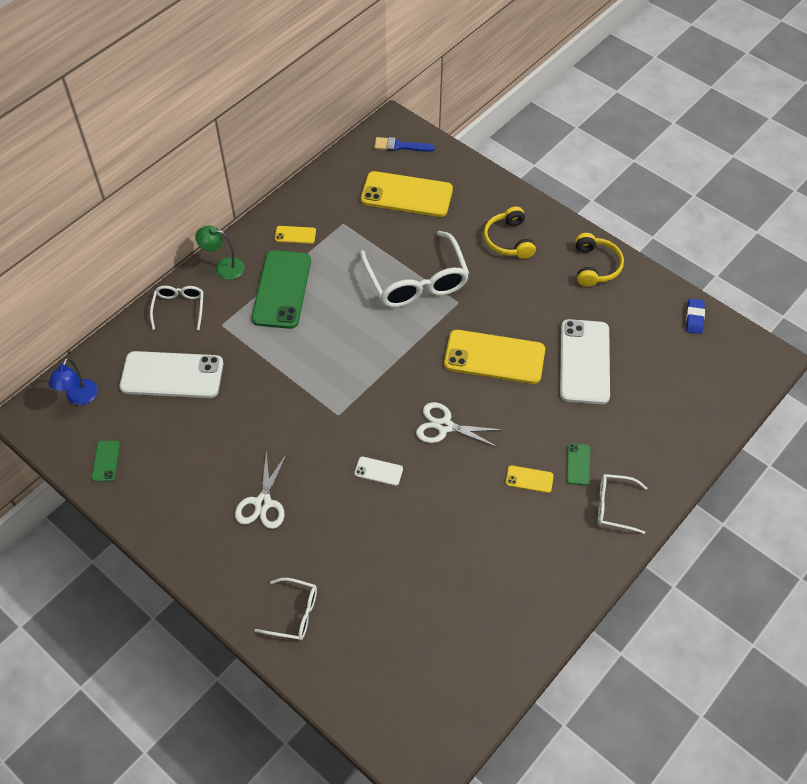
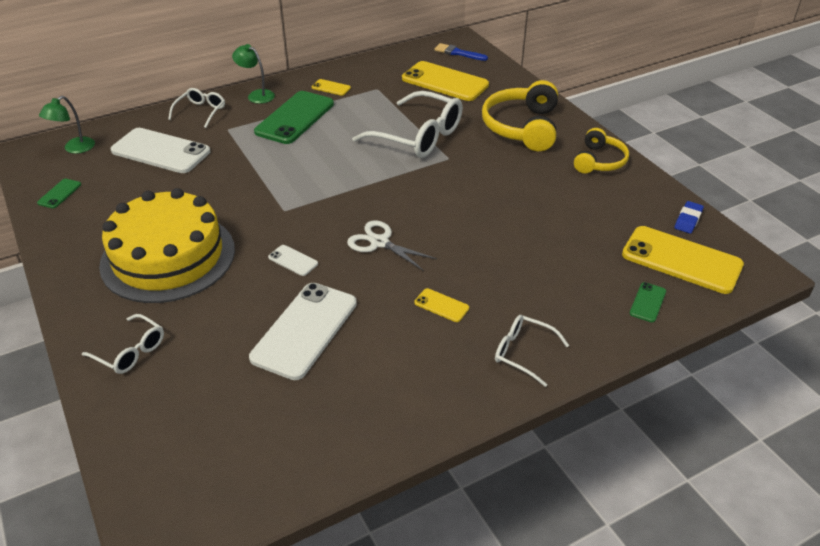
camera: 20 degrees right, 15 degrees down
blue lamp [49,358,98,405] -> green lamp [39,96,95,154]
white scissors [235,450,287,529] -> yellow cake [99,188,235,303]
white glasses [360,231,469,307] -> white glasses turned 60 degrees counterclockwise [352,91,463,158]
yellow phone [444,330,545,384] -> yellow phone moved to [622,226,744,294]
yellow headphones [484,206,536,259] -> yellow headphones [482,80,558,151], size x1.62
white phone [560,319,610,404] -> white phone moved to [249,283,357,380]
green phone [566,443,590,486] -> green phone moved to [630,282,666,322]

